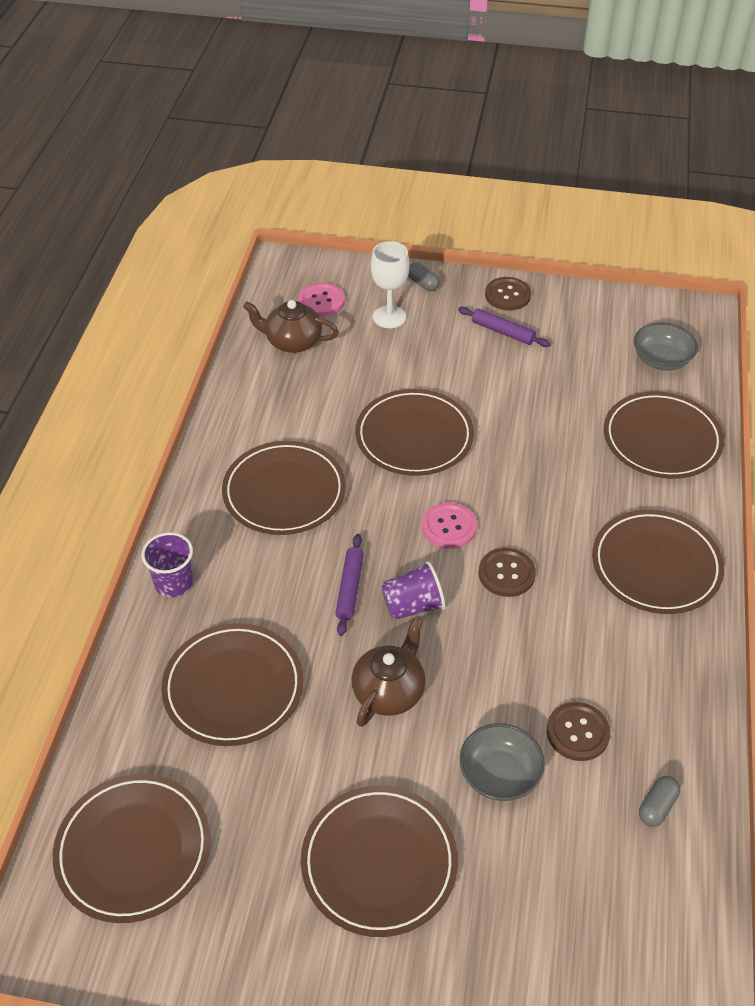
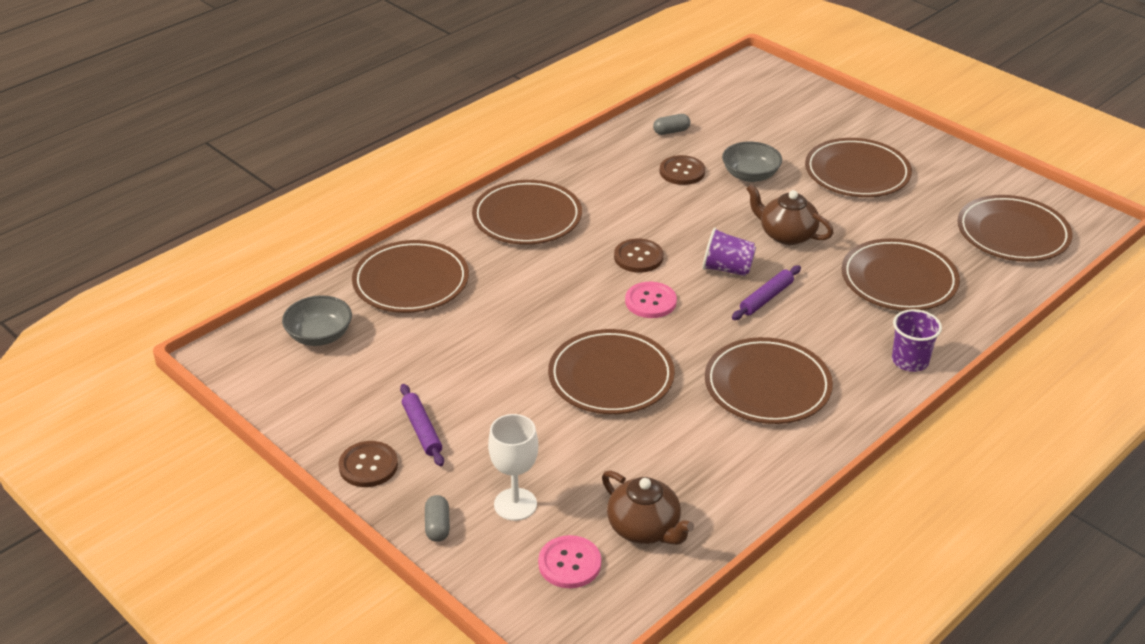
camera: 145 degrees left, 10 degrees down
brown teapot [352,617,426,727] -> brown teapot turned 60 degrees clockwise [746,184,834,245]

